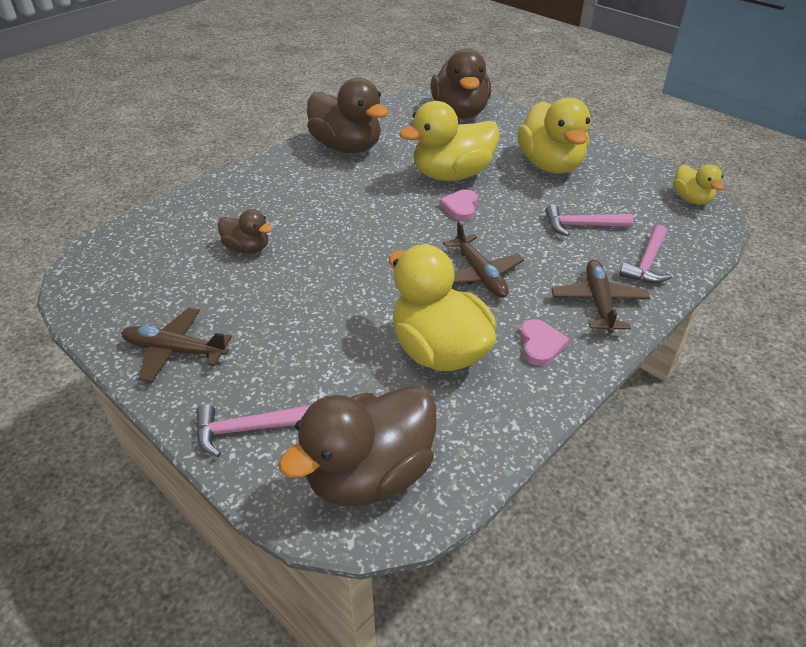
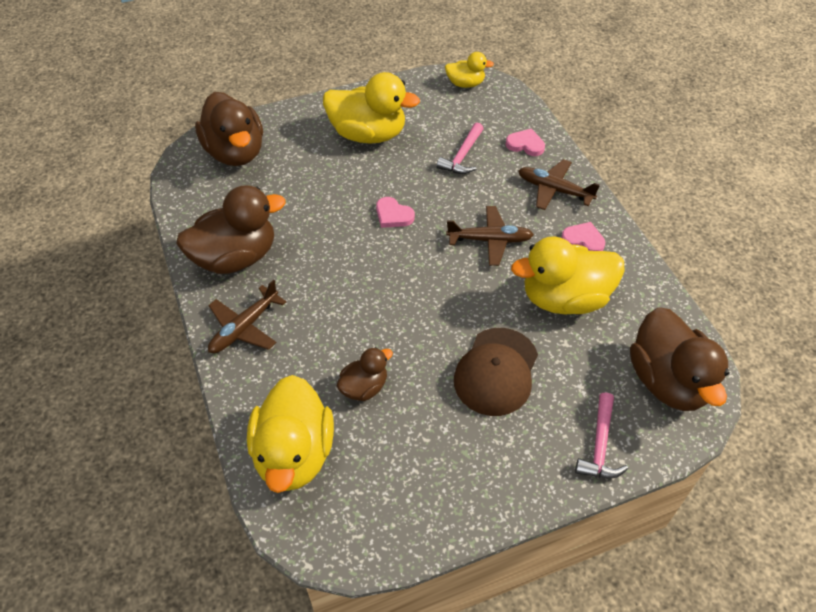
camera: 65 degrees left, 10 degrees up
brown plane [121,308,232,382] -> brown plane moved to [208,280,286,353]
yellow duck [399,101,500,181] -> yellow duck moved to [247,375,334,493]
brown duck [431,48,491,119] -> brown duck turned 45 degrees clockwise [195,92,263,166]
pink hammer [619,225,672,283] -> pink heart [505,128,545,156]
none -> brown cap [454,328,538,416]

